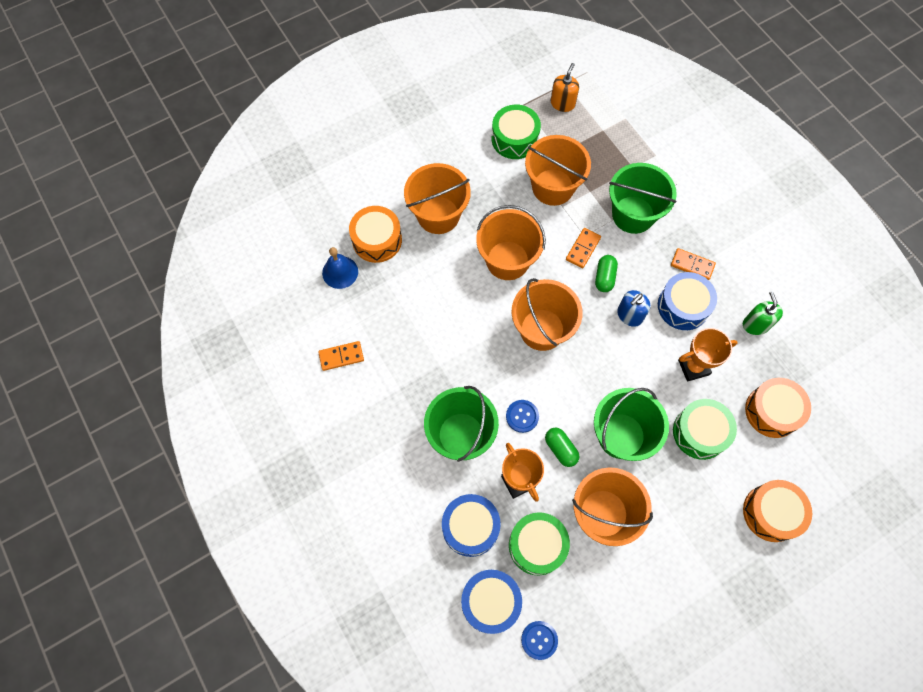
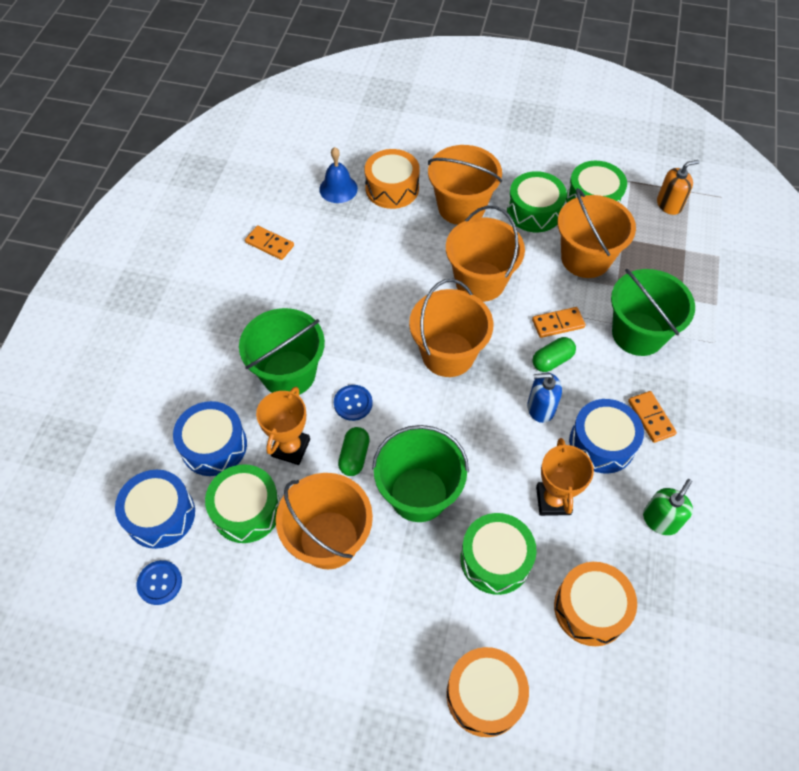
camera: 45 degrees right, 10 degrees down
orange trophy [678,328,738,382] -> orange trophy turned 60 degrees clockwise [536,438,594,516]
none -> green drum [507,171,567,232]

